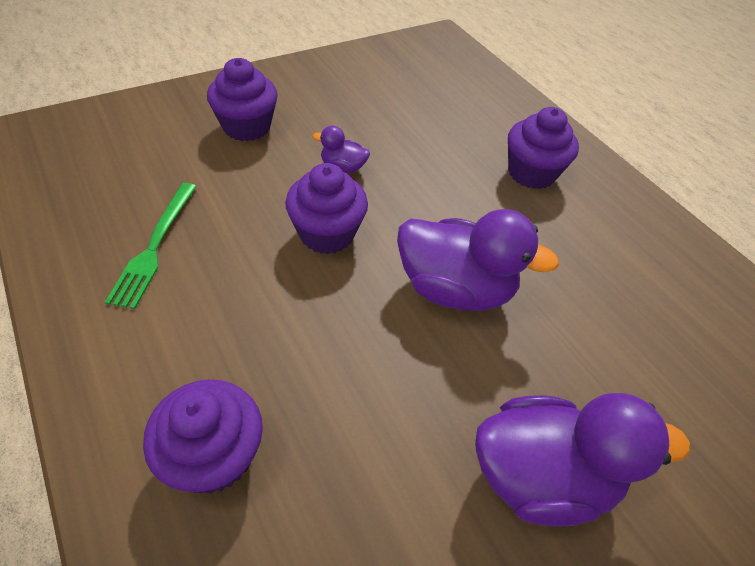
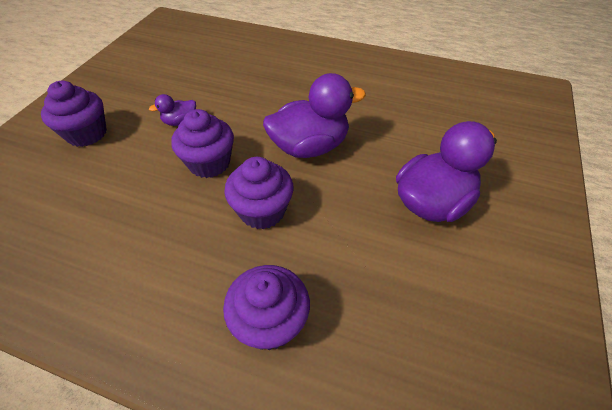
camera: 35 degrees left, 0 degrees up
green fork [105,183,197,309] -> none
purple cupcake [508,107,579,189] -> purple cupcake moved to [224,157,294,229]

